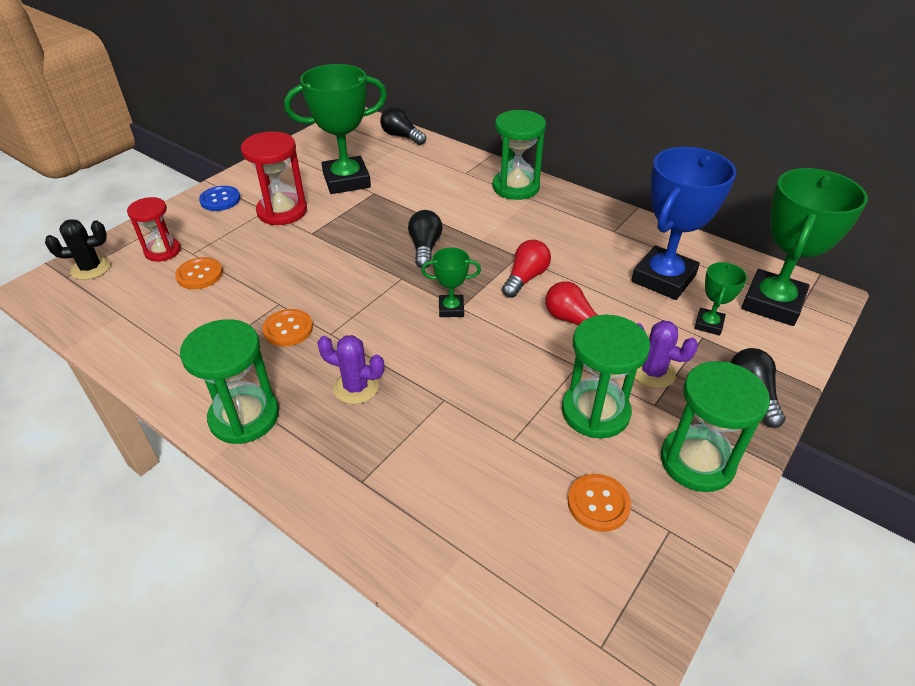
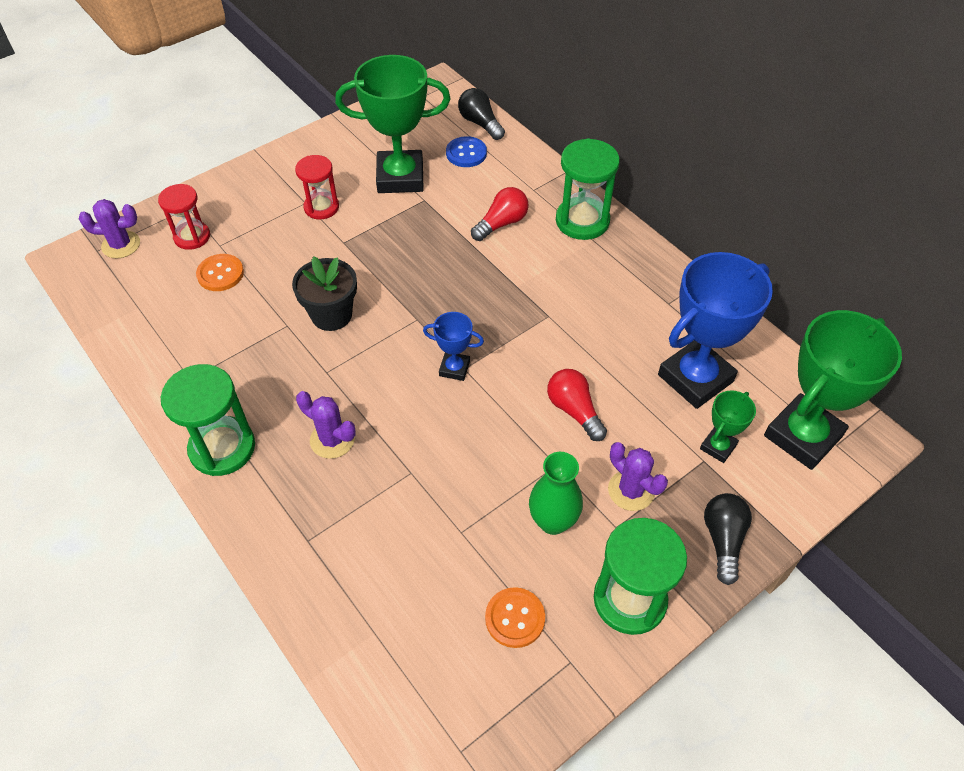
camera: 15 degrees right, 10 degrees up
black cactus [45,219,111,280] -> purple cactus [79,199,140,258]
blue button [199,186,240,211] -> blue button moved to [446,136,487,167]
red hourglass [241,131,307,225] -> red hourglass [295,155,339,220], size x0.66
orange button [262,309,313,347] -> none
black light bulb [408,210,442,268] -> none
green trophy [421,247,481,317] -> blue trophy [423,312,484,381]
red light bulb [502,240,551,298] -> red light bulb moved to [471,187,529,241]
green hourglass [562,315,650,439] -> green vase [529,452,583,535]
none -> black flower pot [292,256,357,331]

